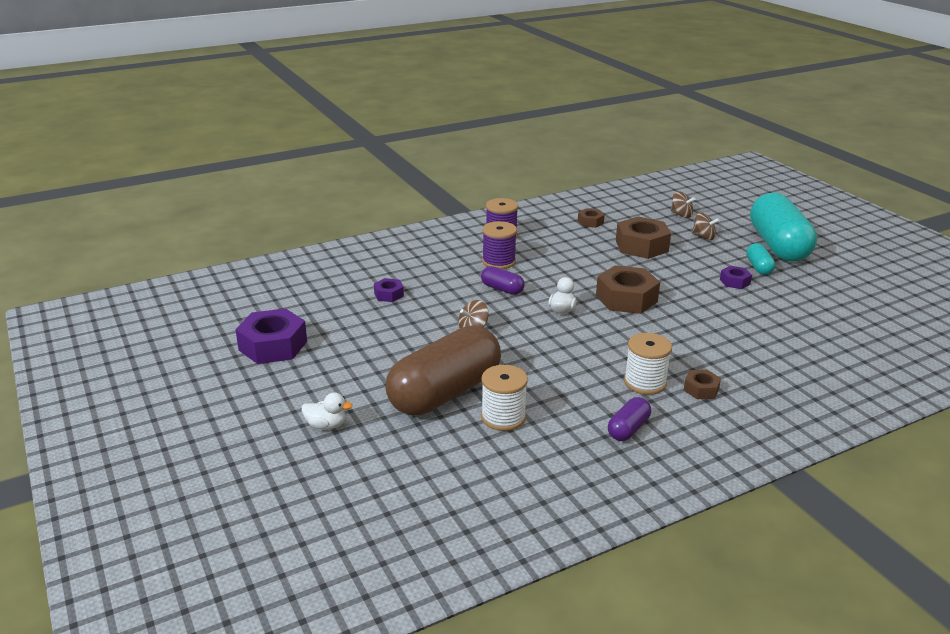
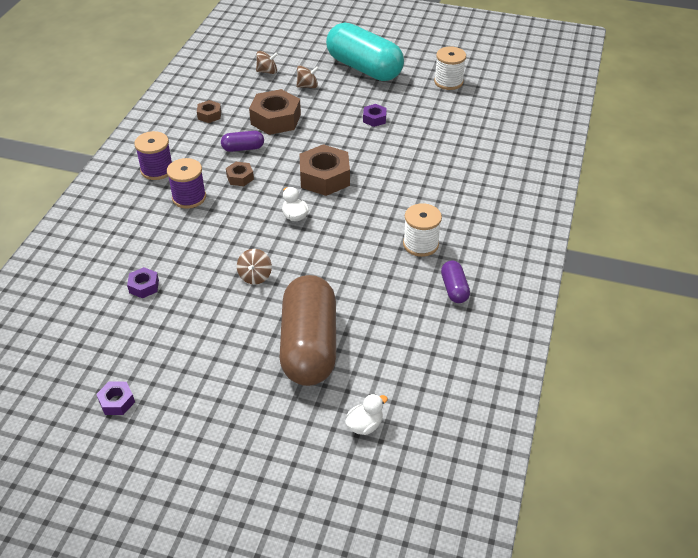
camera: 45 degrees left, 15 degrees up
purple nut [235,308,307,364] -> purple nut [96,382,135,415], size x0.50
white duck [302,392,353,430] -> white duck moved to [345,394,388,435]
purple capsule [481,266,525,295] -> purple capsule moved to [221,131,264,152]
white spool [481,365,528,431] -> white spool moved to [434,46,466,90]
brown nut [684,370,721,399] -> brown nut moved to [226,162,254,186]
turquoise capsule [746,243,775,275] -> none

